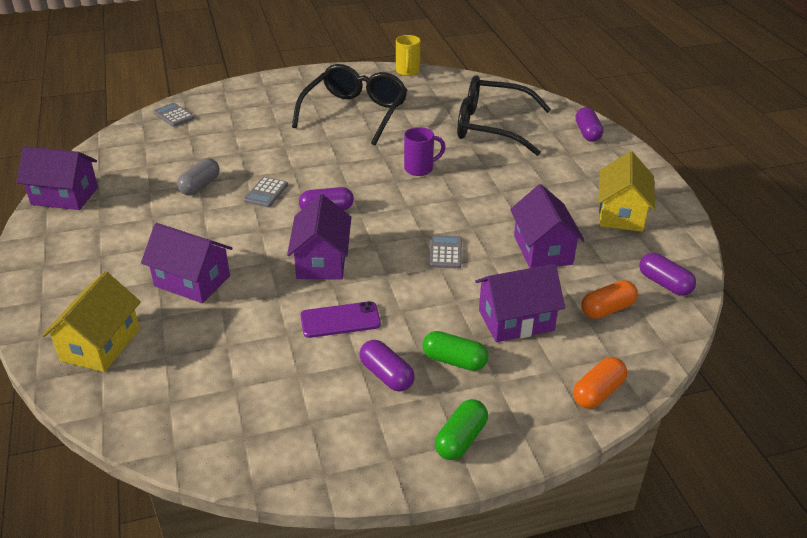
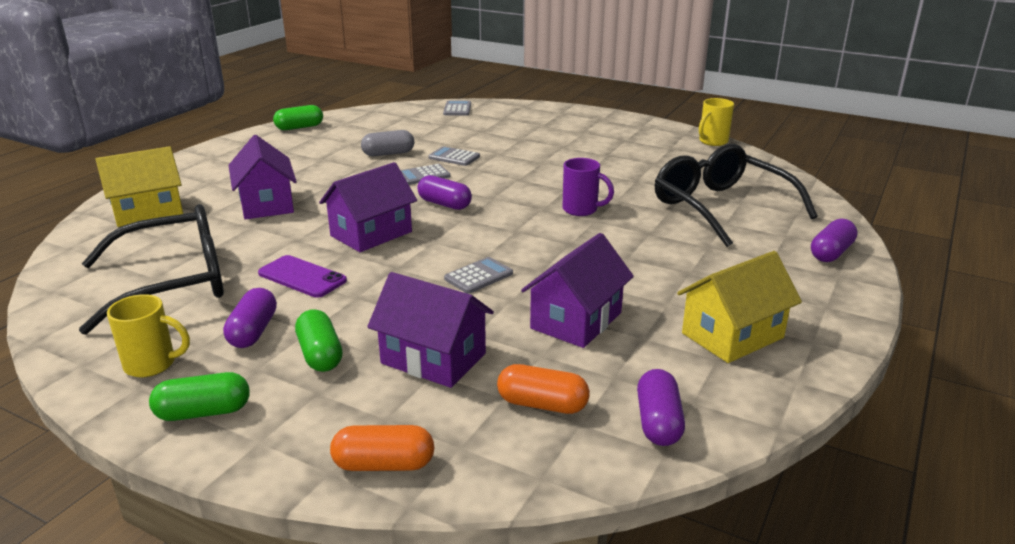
camera: 45 degrees right, 10 degrees down
purple house [17,146,98,210] -> green capsule [273,105,323,130]
black glasses [292,64,407,145] -> black glasses moved to [79,204,224,335]
none -> yellow mug [107,294,190,377]
none -> grey calculator [428,146,480,166]

